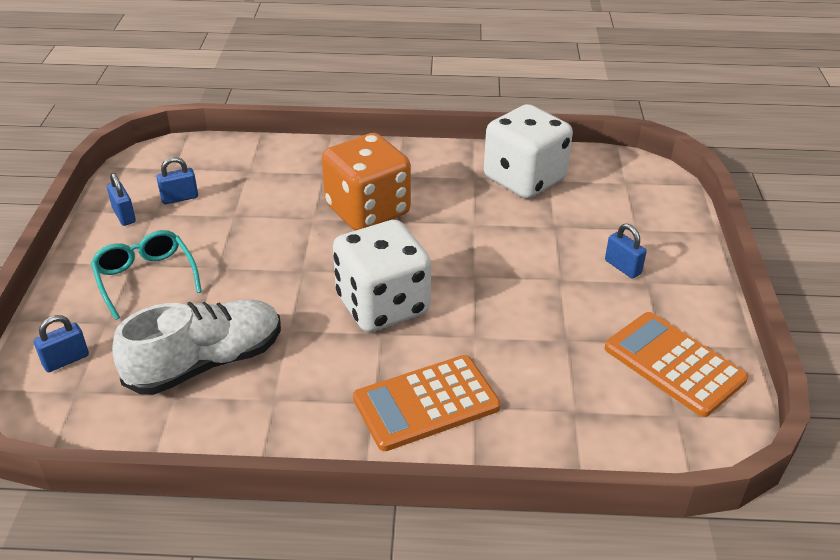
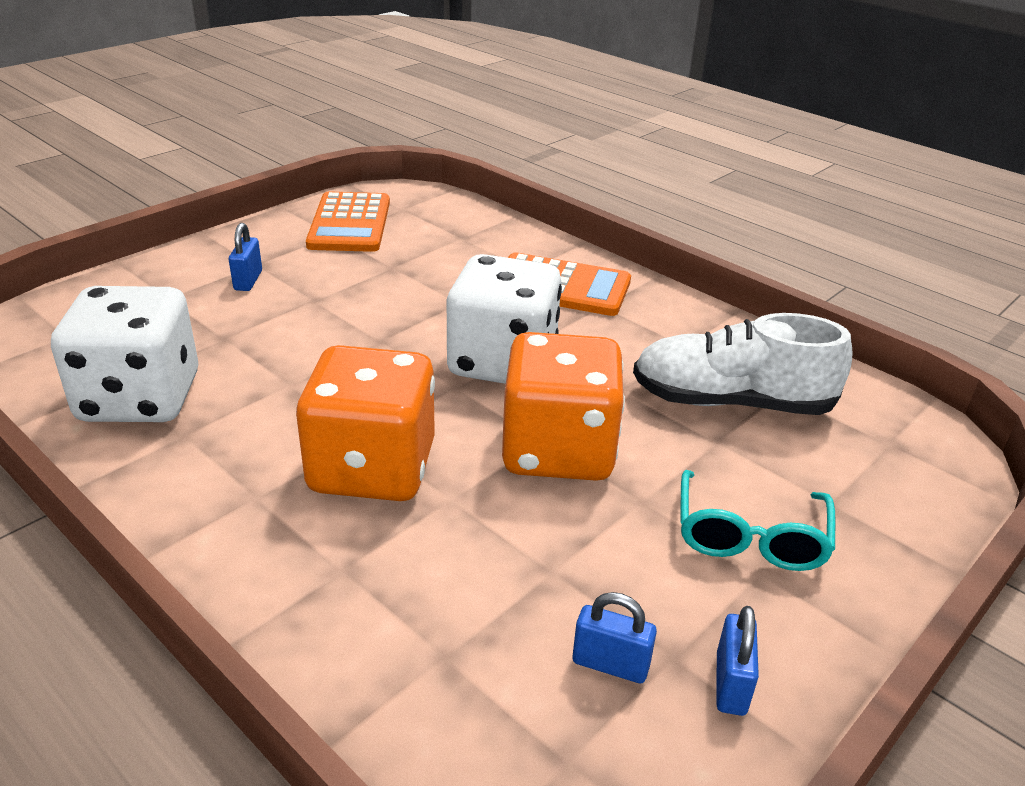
camera: 140 degrees left, 5 degrees down
blue padlock [34,315,89,372] -> none
none -> orange dice [502,332,625,481]

